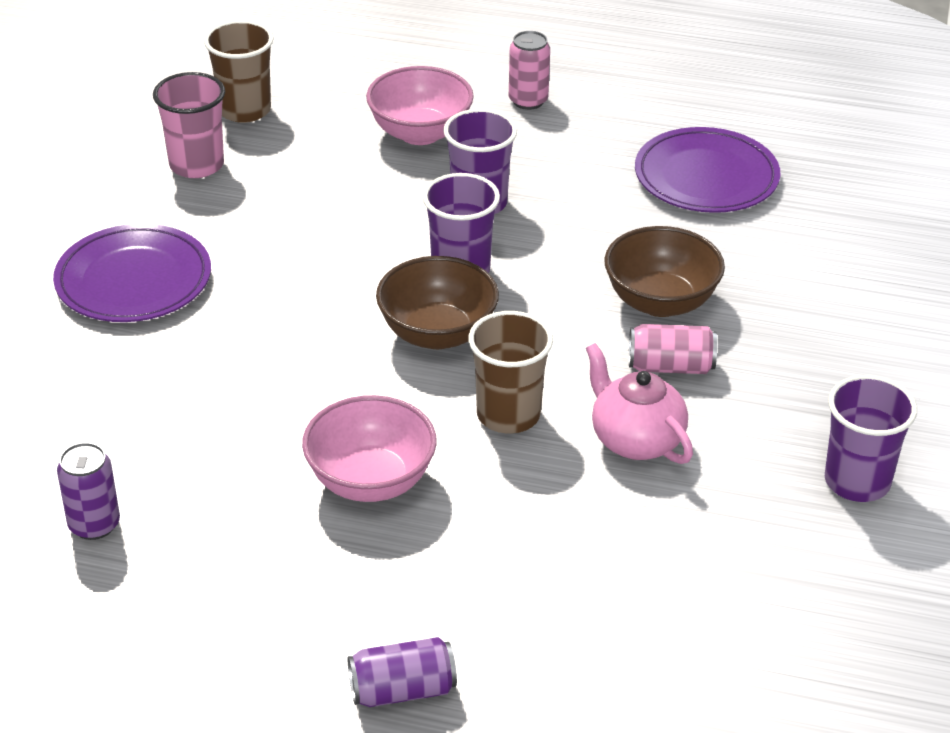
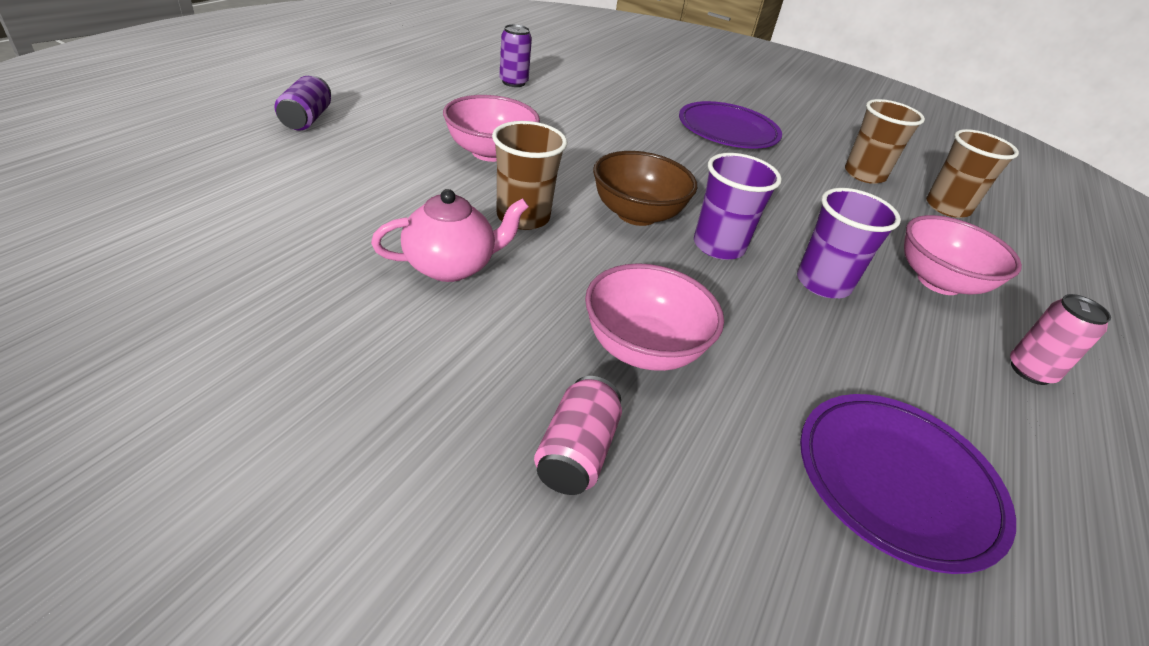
camera: 100 degrees right, 0 degrees up
pink cup [153,72,225,178] -> brown cup [845,99,925,184]
brown bowl [604,226,725,317] -> pink bowl [585,263,724,371]
pink can [629,324,717,374] -> pink can moved to [534,376,622,495]
purple cup [825,375,917,502] -> none

